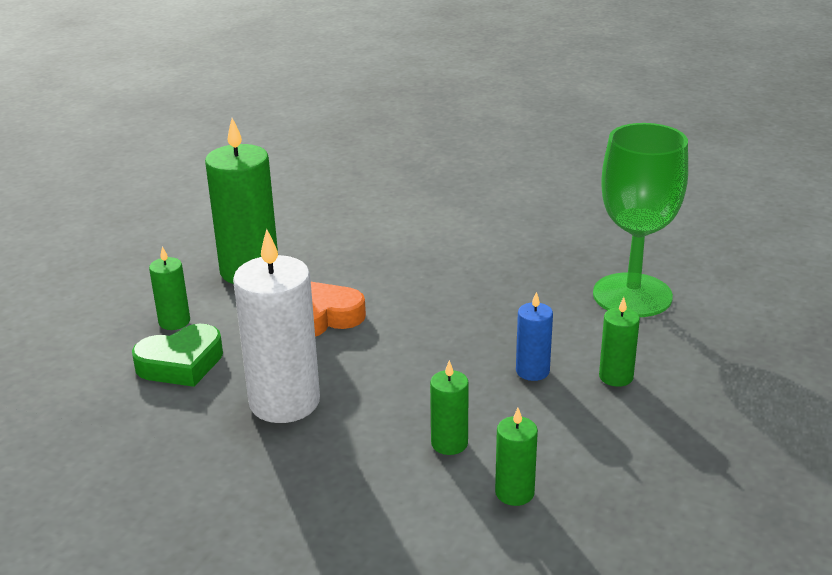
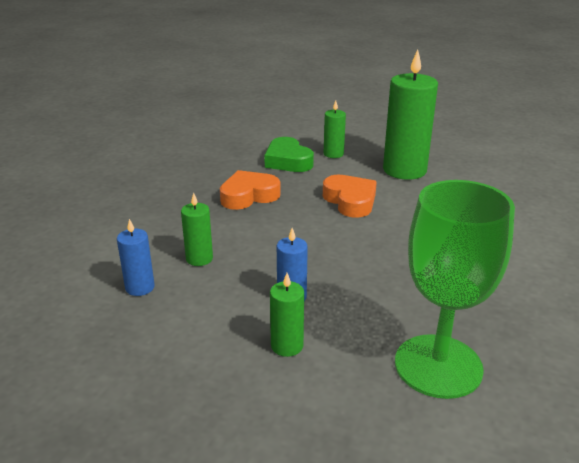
camera: 85 degrees right, 0 degrees up
white candle [233,229,320,423] -> orange heart [220,170,281,210]
green candle [495,408,538,506] -> blue candle [117,219,155,296]

